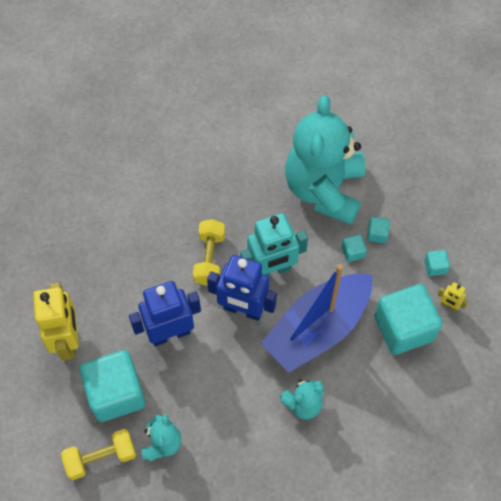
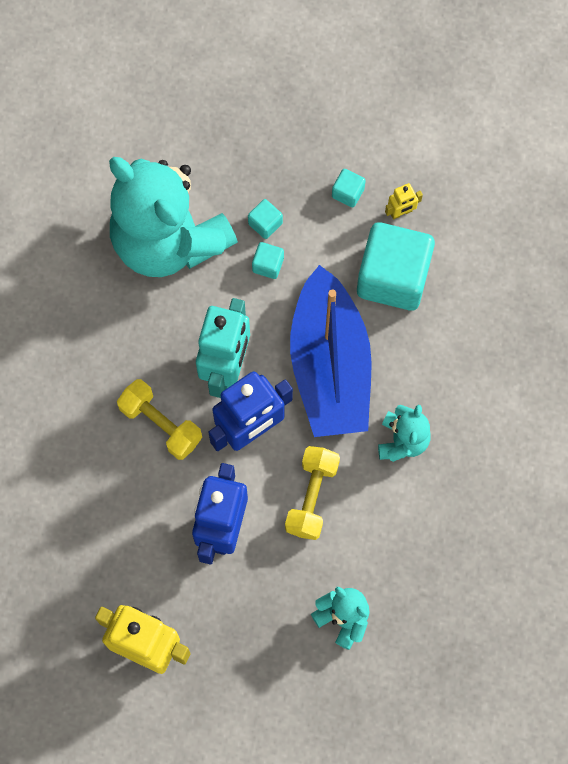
camera: 55 degrees left, 10 degrees up
yellow dumbbell [61,429,136,480] -> yellow dumbbell moved to [285,446,340,540]
turquoise cube [80,350,145,422] -> none

